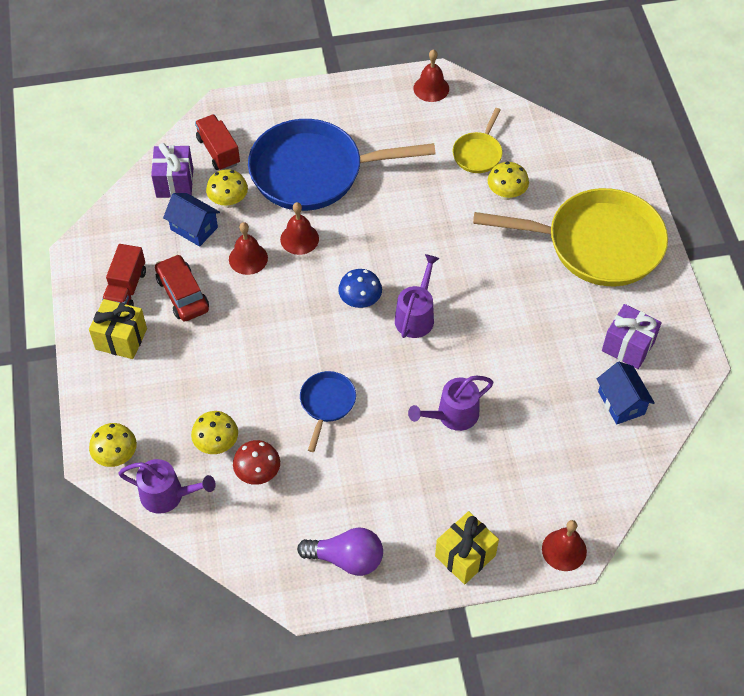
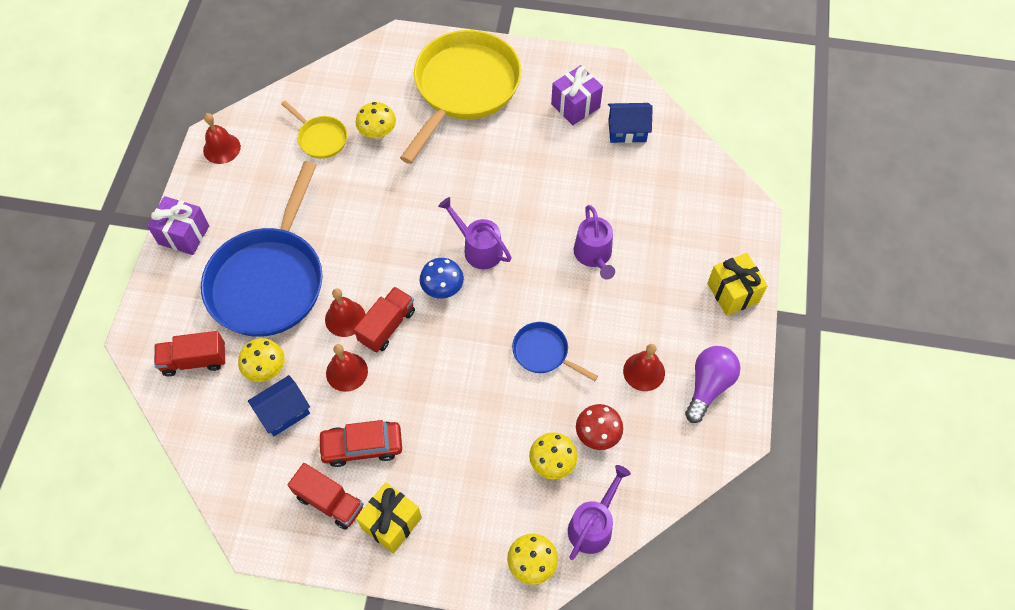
camera: 70 degrees left, 5 degrees up
purple gift [151,143,193,198] -> purple gift moved to [147,196,209,255]
red bell [542,520,587,571] -> red bell moved to [623,344,665,391]
none -> red truck [354,287,415,352]

